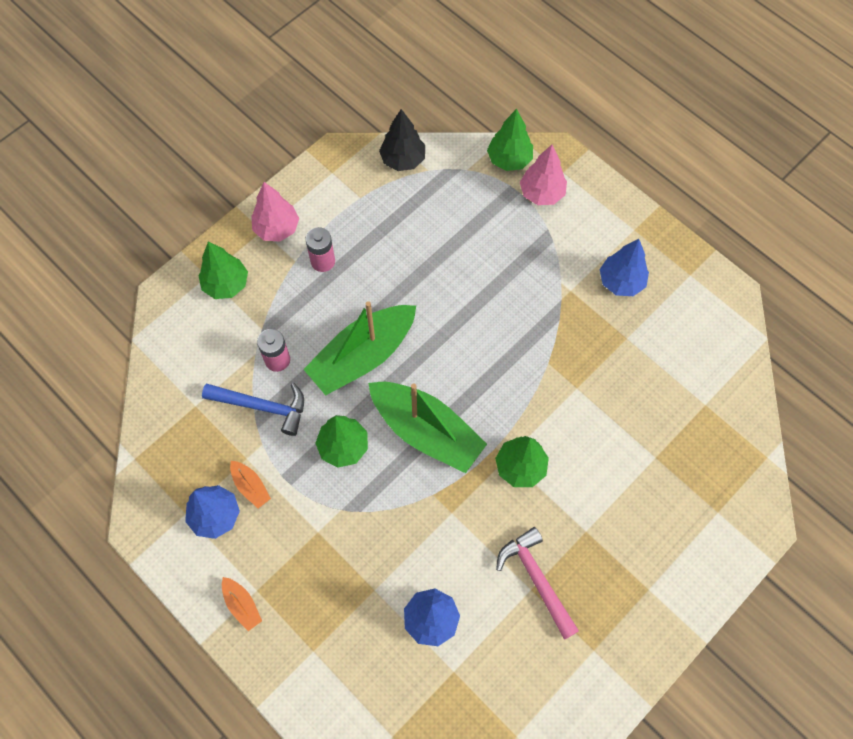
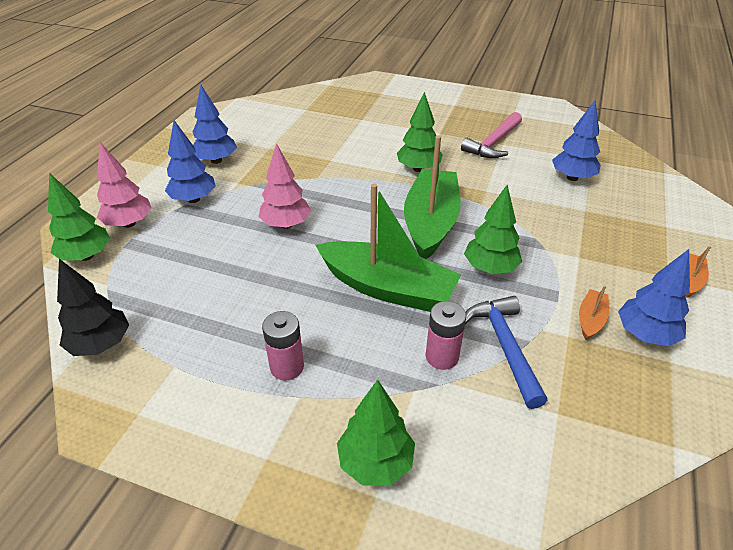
camera: 115 degrees left, 25 degrees down
pink tree [252,182,299,242] -> pink tree moved to [259,143,311,229]
none -> blue tree [165,120,216,203]

